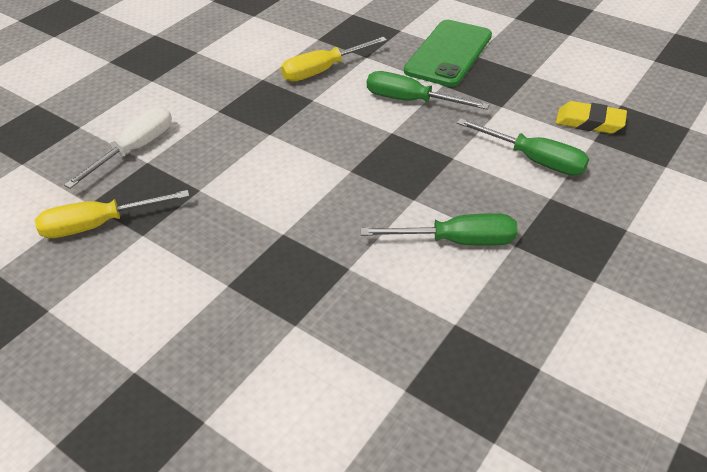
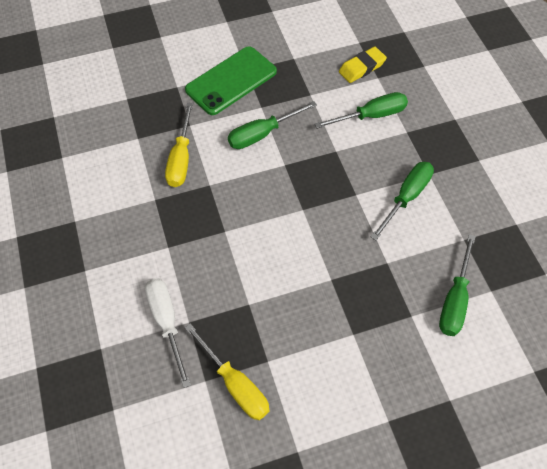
camera: 55 degrees left, 15 degrees up
yellow screwdriver [35,190,189,238] -> yellow screwdriver turned 60 degrees counterclockwise [185,323,269,420]
green phone [404,20,492,87] -> green phone turned 75 degrees clockwise [185,46,277,115]
none -> green screwdriver [439,234,476,336]

